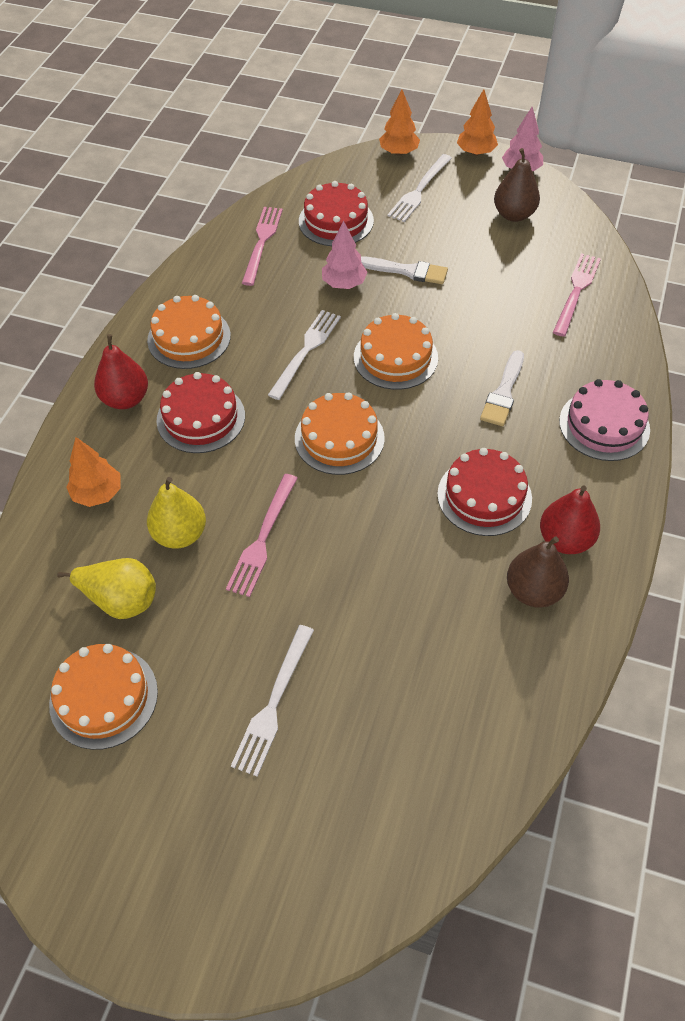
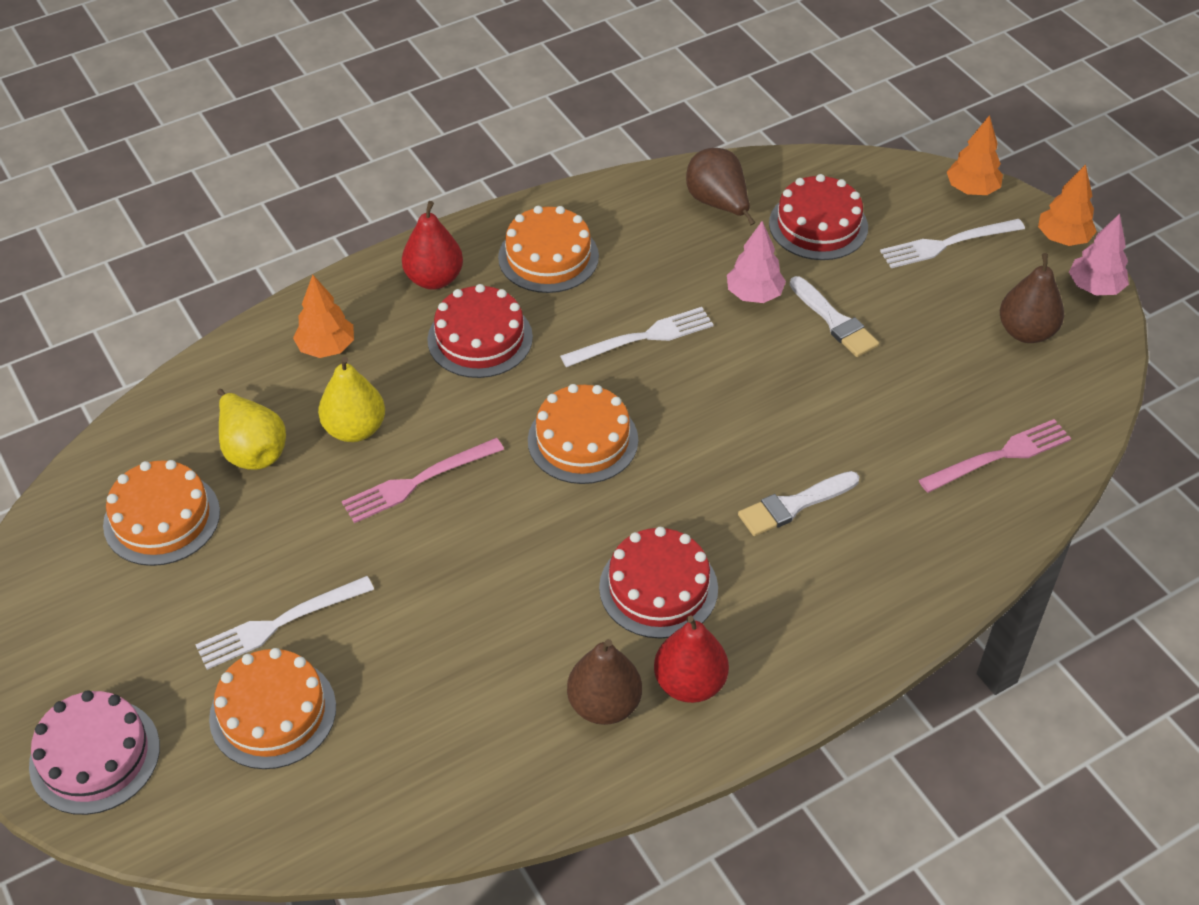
camera: 40 degrees right, 5 degrees down
pink fork [242,207,283,286] -> brown pear [686,148,755,225]
orange cake [354,313,438,390] -> orange cake moved to [209,648,336,769]
pink cake [559,379,650,461] -> pink cake moved to [29,690,160,815]

